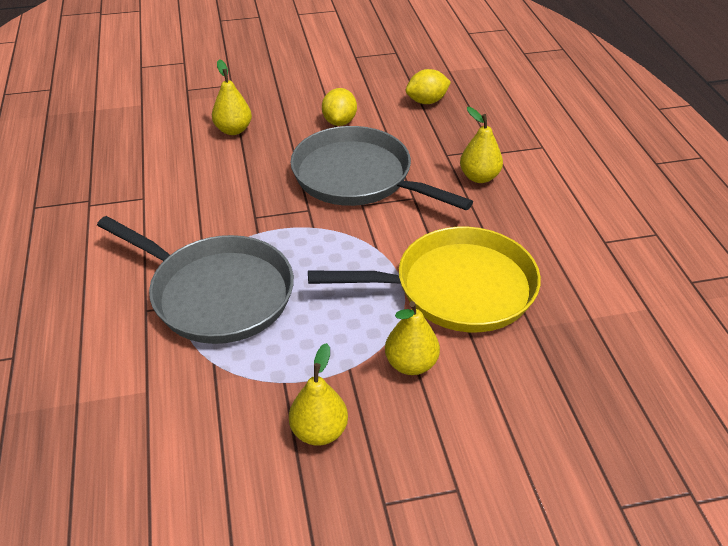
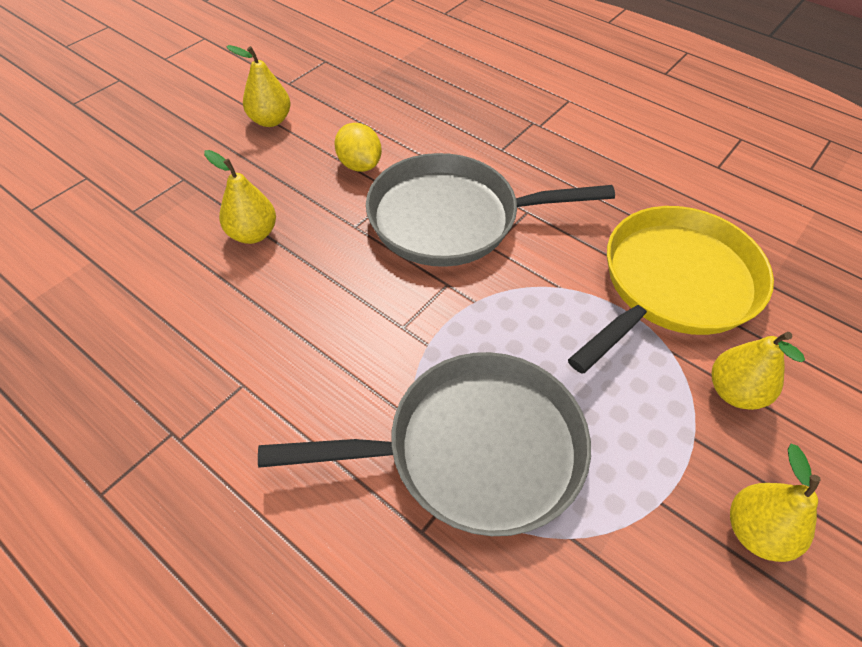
camera: 40 degrees left, 10 degrees up
yellow lemon [406,69,451,104] -> none
yellow pear [460,107,503,183] -> yellow pear moved to [226,45,291,127]

